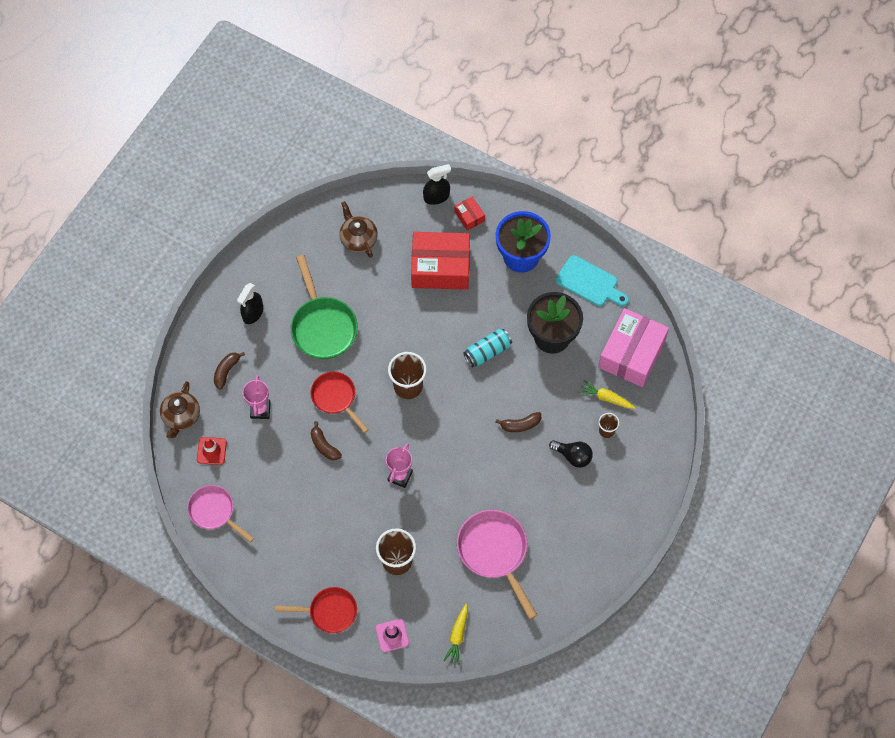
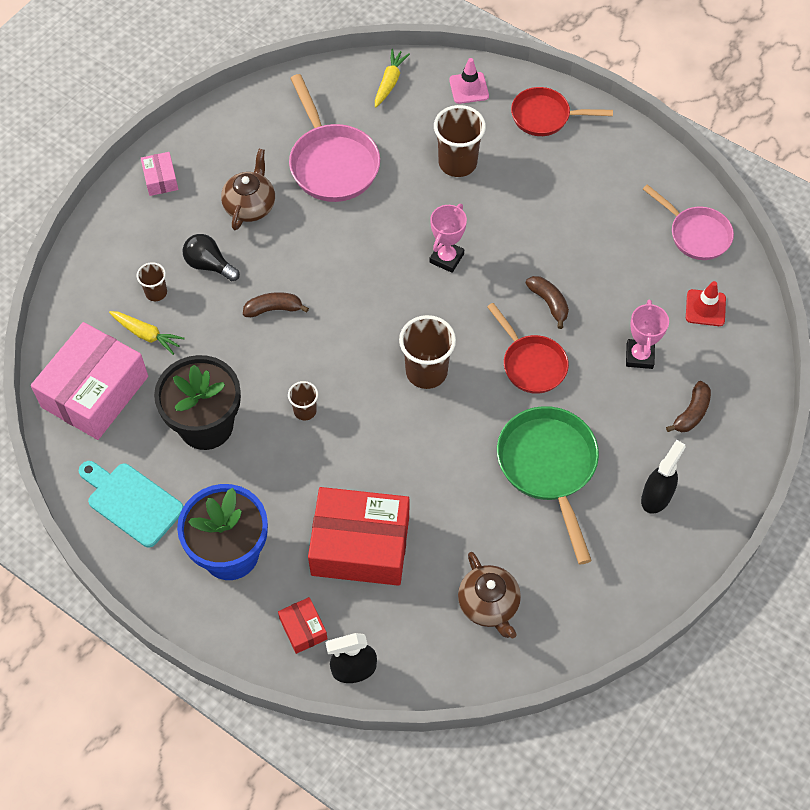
camera: 175 degrees left, 5 degrees down
brown teapot [160,381,200,438] -> brown teapot moved to [221,149,275,230]
turquoise can [463,329,512,367] -> brown cup [288,381,318,421]
none -> pink box [141,152,178,196]

